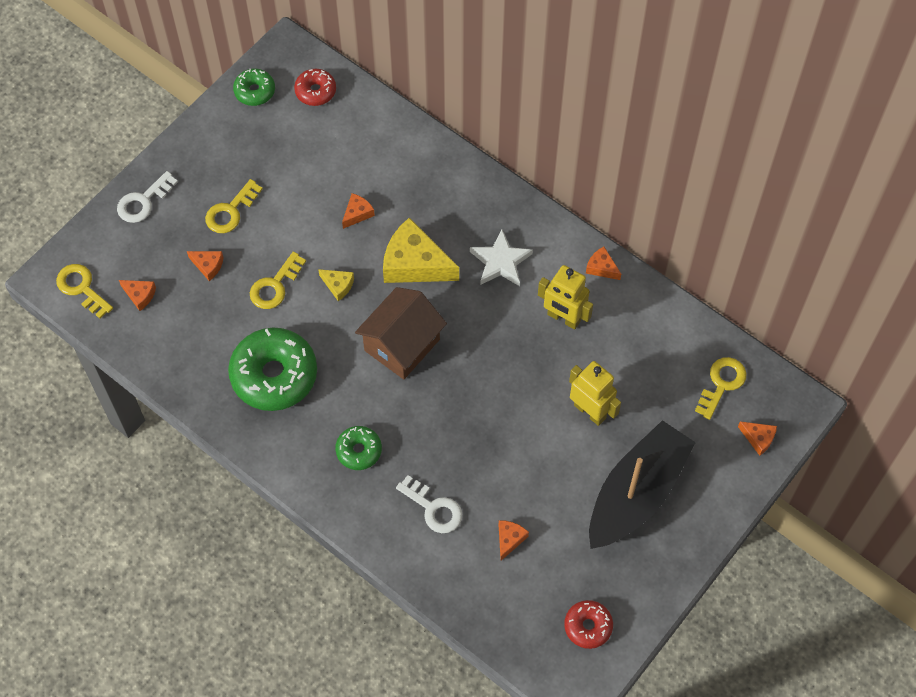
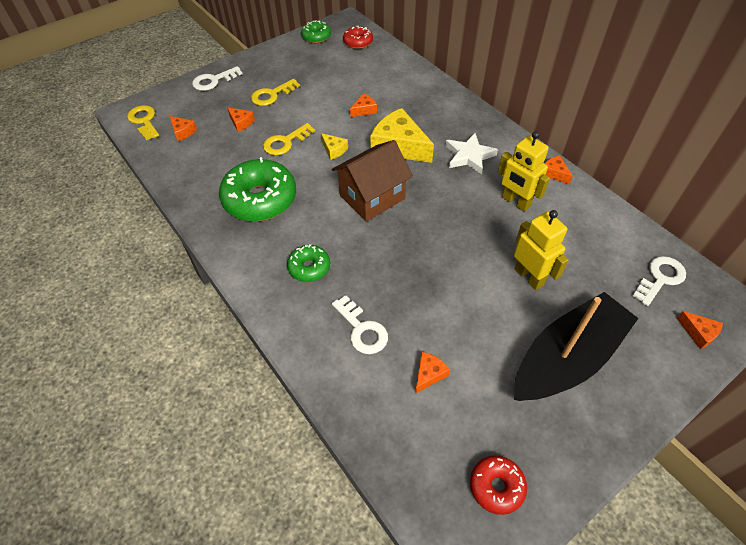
camera: 15 degrees right, 10 degrees down
yellow key [695,357,747,420] -> white key [633,256,686,306]

